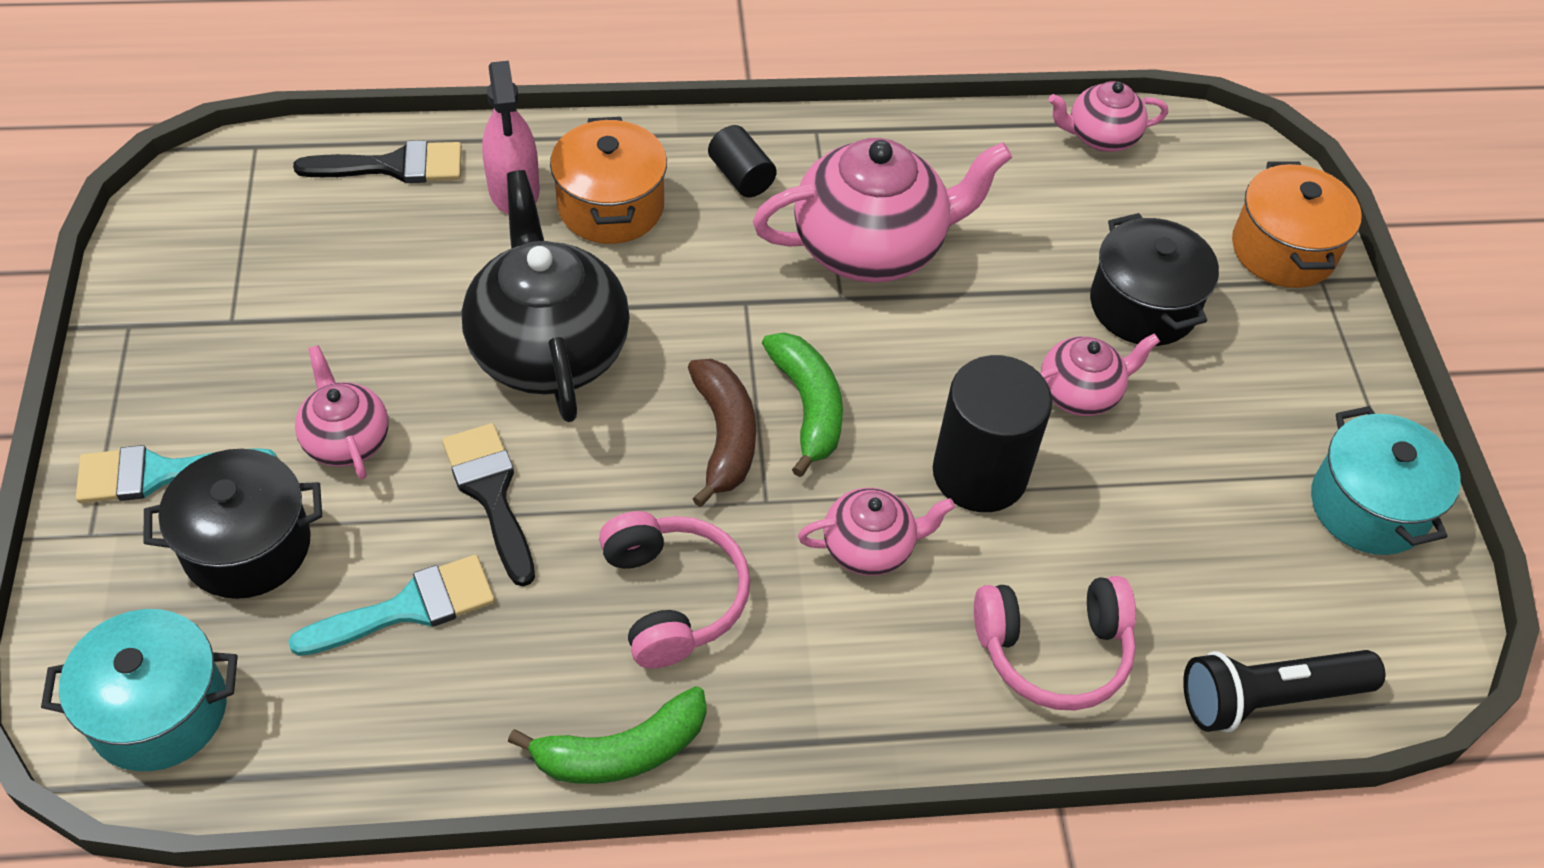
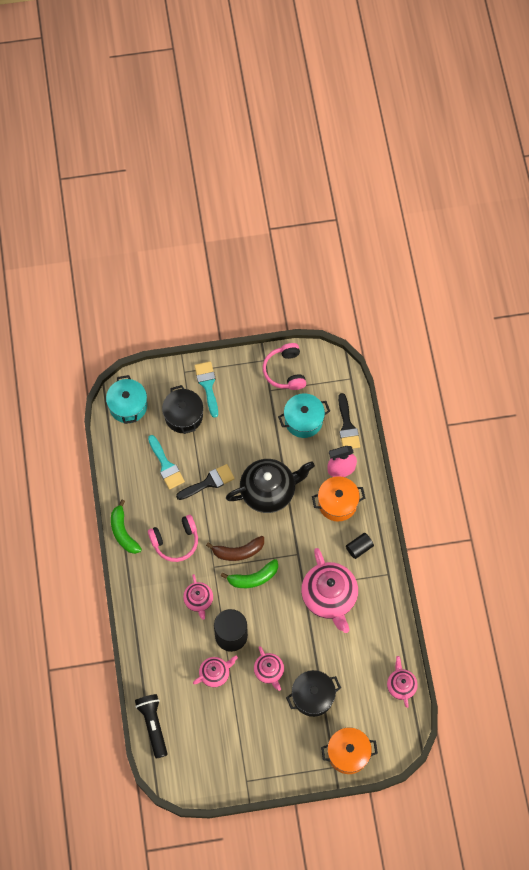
camera: 90 degrees right, 15 degrees up
pink teapot [295,345,389,479] -> pink teapot moved to [193,656,238,687]
pink headphones [974,576,1136,711] -> pink headphones moved to [263,343,306,390]
turquoise pot [1311,406,1461,555] -> turquoise pot moved to [278,393,330,438]

